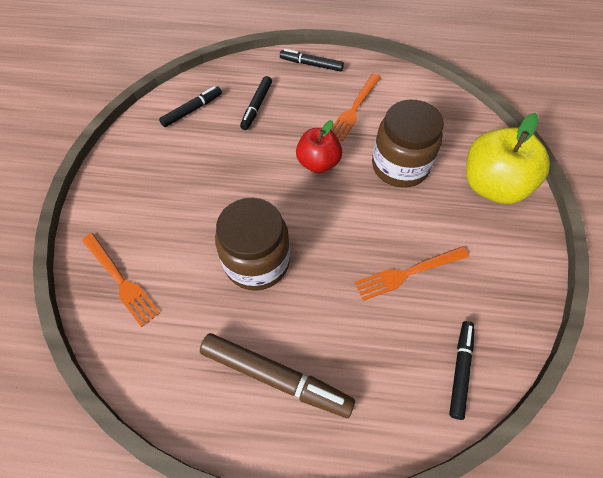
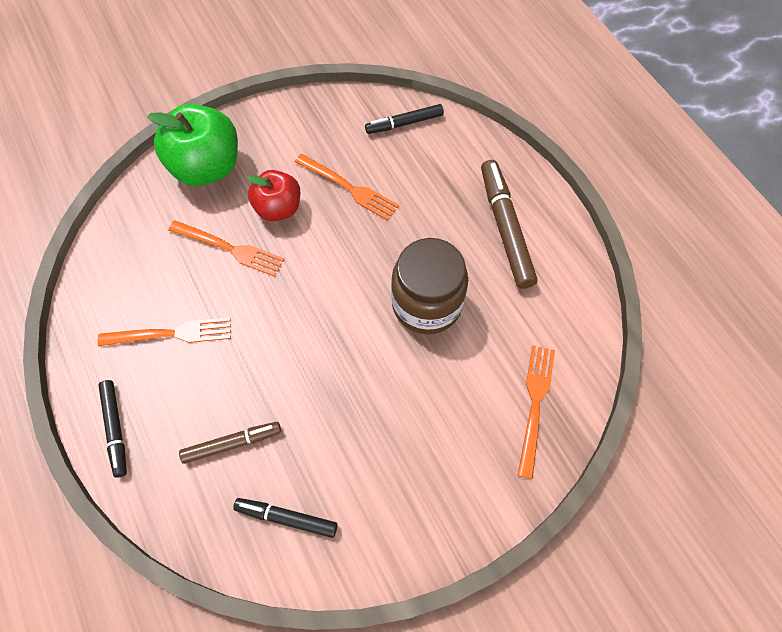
camera: 125 degrees left, 5 degrees up
black marker [240,76,272,130] -> brown marker [179,422,281,464]
red apple [296,120,342,173] -> red apple moved to [247,170,300,221]
brown jar [372,99,444,188] -> orange fork [168,220,284,277]
yellow apple [466,113,550,204] -> green apple [147,104,238,186]

